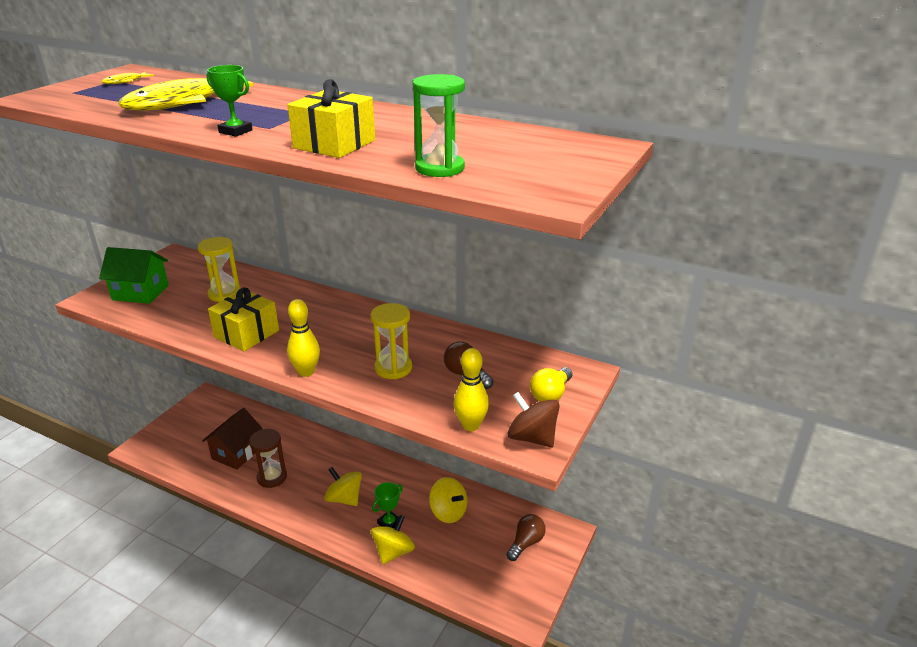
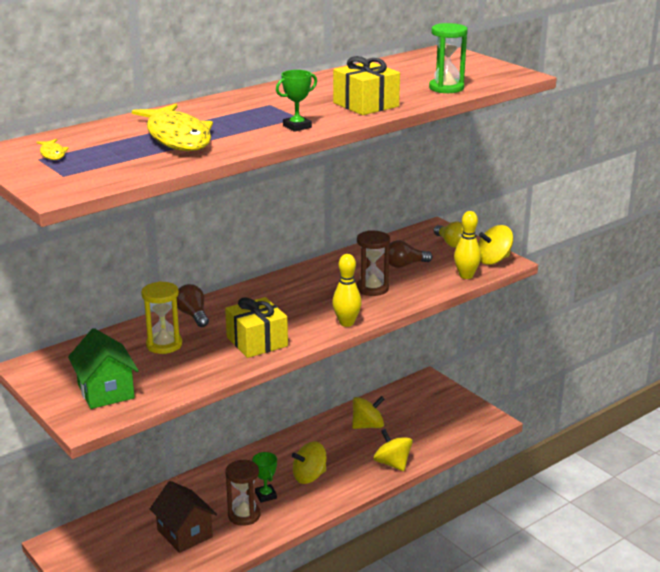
camera: 65 degrees left, 5 degrees down
green house [99,247,169,304] -> green house turned 60 degrees counterclockwise [68,328,139,409]
yellow hourglass [371,303,412,379] -> brown hourglass [356,230,390,296]
green trophy [372,482,403,528] -> green trophy moved to [252,452,277,503]
brown light bulb [506,514,546,561] -> brown light bulb moved to [177,284,209,327]
brown spinning top [507,392,559,447] -> yellow spinning top [478,225,513,265]

